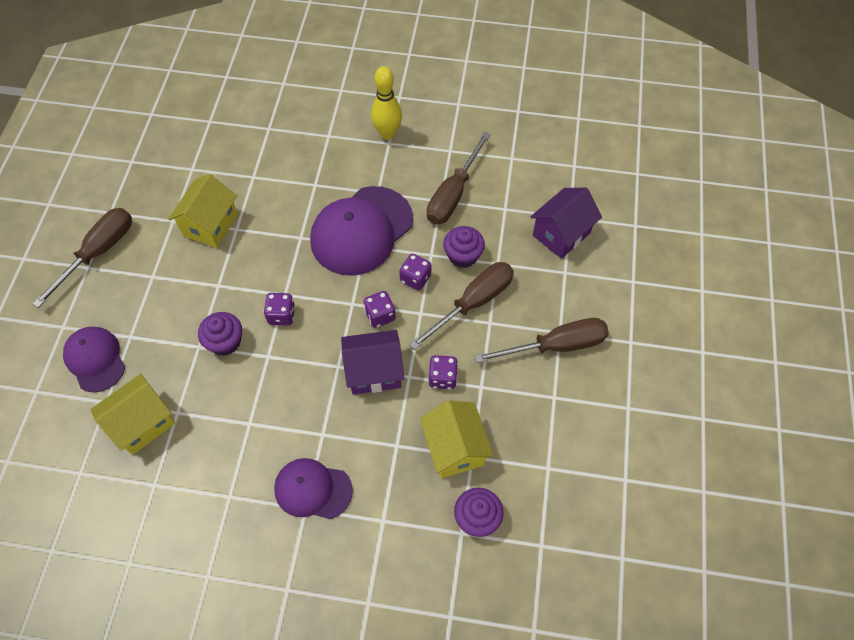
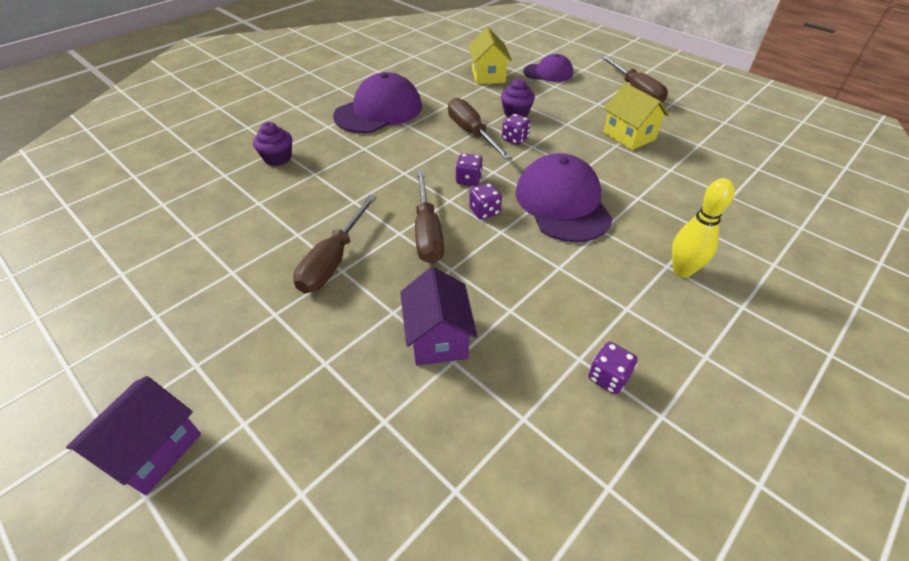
camera: 125 degrees right, 15 degrees down
purple cap [274,458,353,519] -> purple cap [333,72,422,133], size x1.68
purple house [341,330,404,395] -> purple house moved to [66,376,201,495]
yellow house [420,400,493,478] -> none
brown screwdriver [427,132,491,224] -> brown screwdriver moved to [448,98,512,160]
purple dice [429,355,458,389] -> purple dice moved to [588,342,638,394]
purple cupcake [443,226,485,268] -> none

